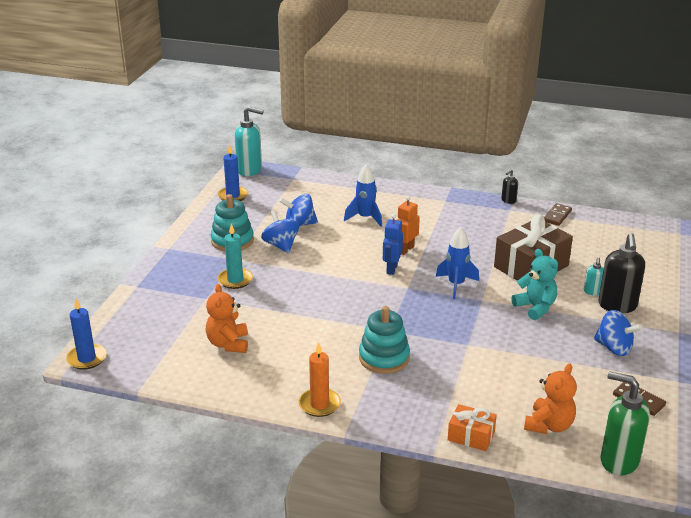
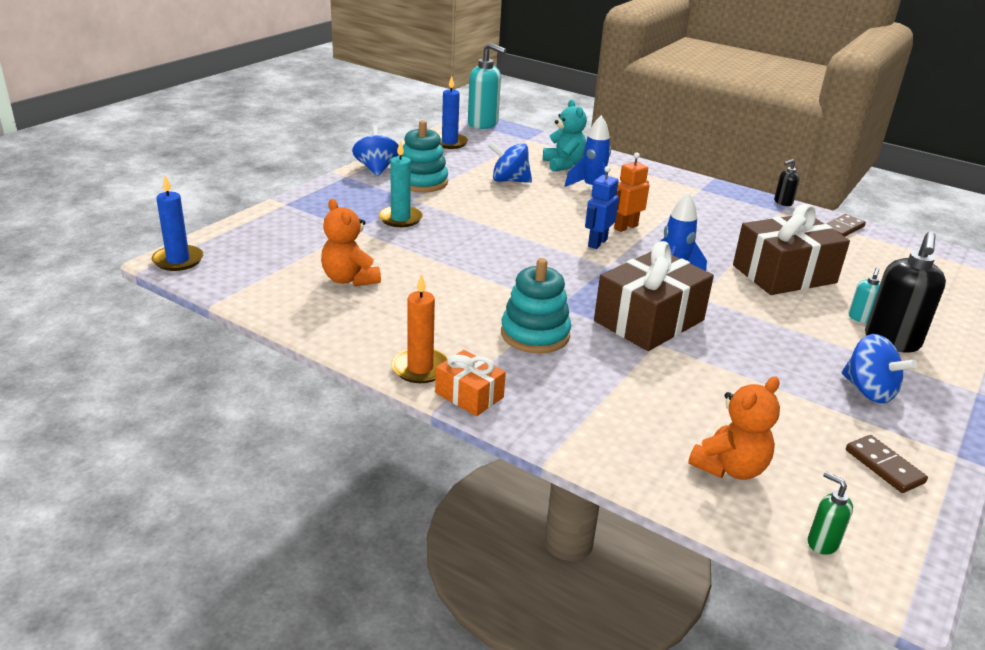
camera: 15 degrees right, 0 degrees up
orange teddy bear [206,284,248,353] -> orange teddy bear turned 45 degrees counterclockwise [321,199,381,286]
blue spinning top [261,210,299,253] -> blue spinning top moved to [352,126,399,176]
orange gift [448,404,497,451] -> orange gift moved to [435,350,506,416]
turquoise teddy bear [511,249,558,320] -> turquoise teddy bear moved to [543,99,587,172]
green soap dispenser [600,371,650,475] -> green soap dispenser [808,472,853,555], size x0.49
none -> brown gift [594,241,714,351]

